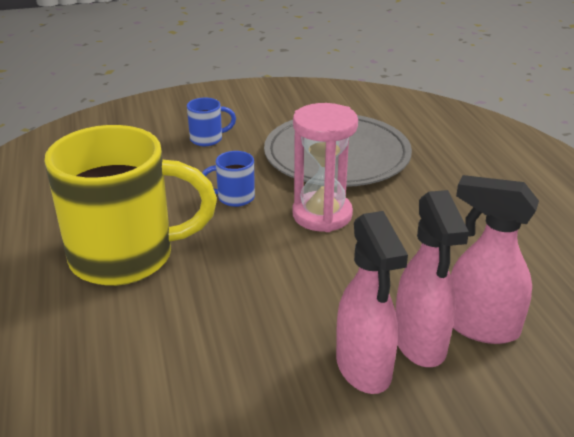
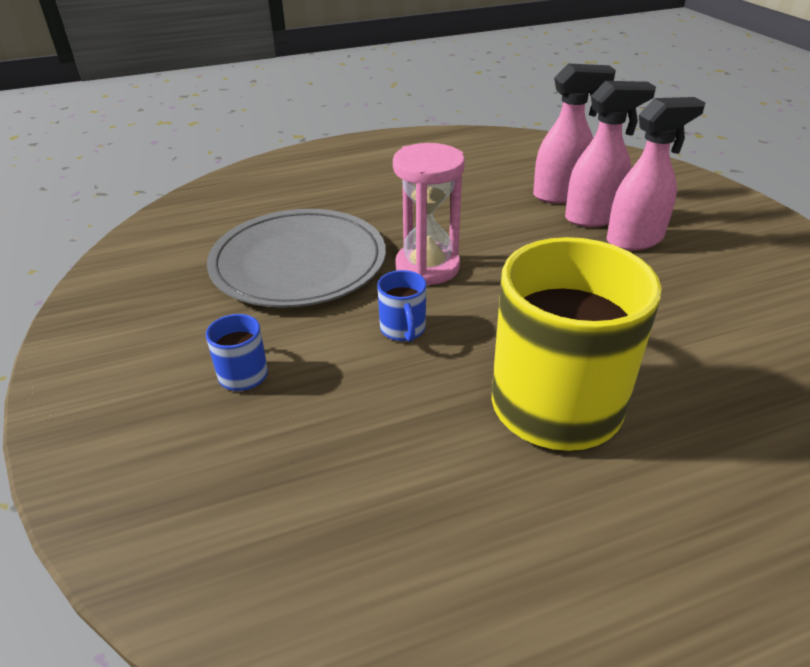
camera: 95 degrees left, 5 degrees up
pink spray bottle [451,175,539,344] -> pink spray bottle turned 120 degrees counterclockwise [533,63,616,203]

